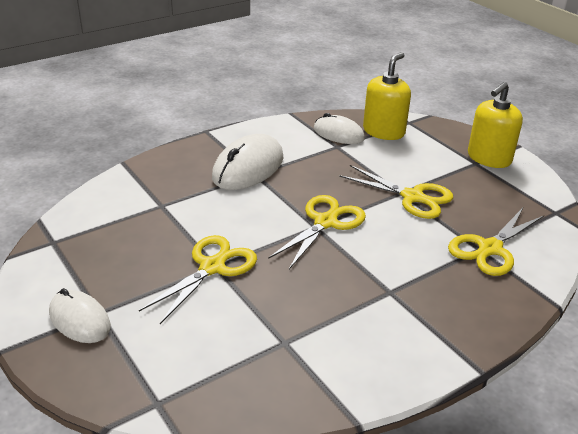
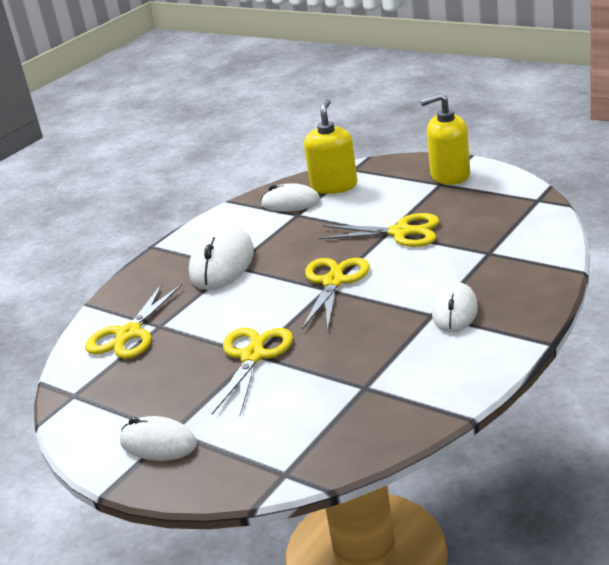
camera: 15 degrees left, 5 degrees down
yellow scissors [448,208,544,276] -> yellow scissors moved to [85,284,182,359]
yellow soap dispenser [468,82,523,168] -> yellow soap dispenser turned 60 degrees clockwise [420,93,470,185]
none -> white mouse [432,282,478,332]

